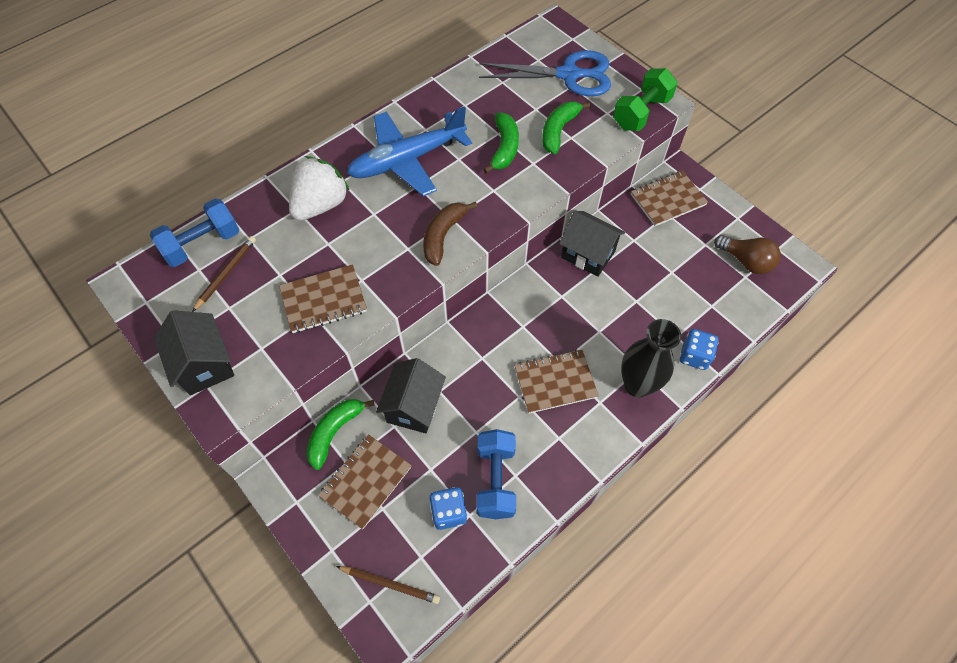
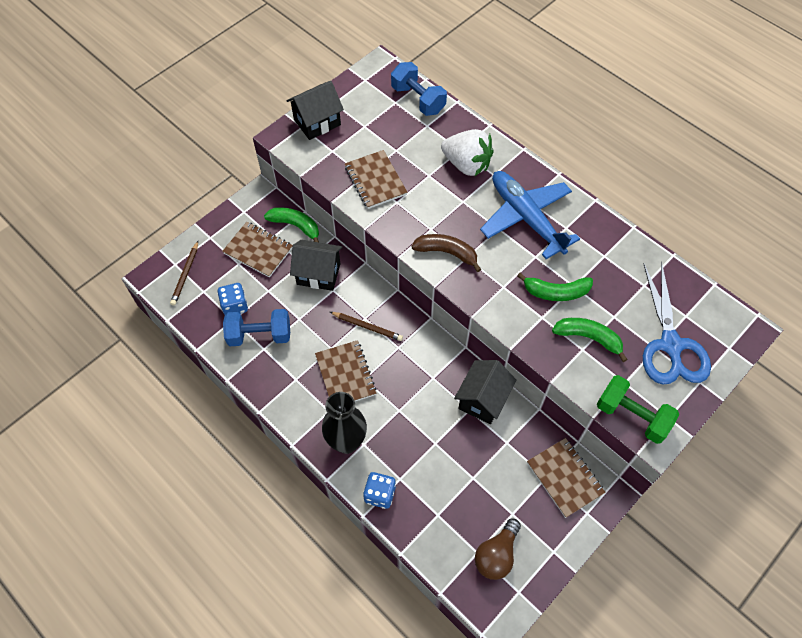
camera: 85 degrees right, 0 degrees up
brown pencil [192,236,256,312] -> brown pencil moved to [330,312,403,341]

